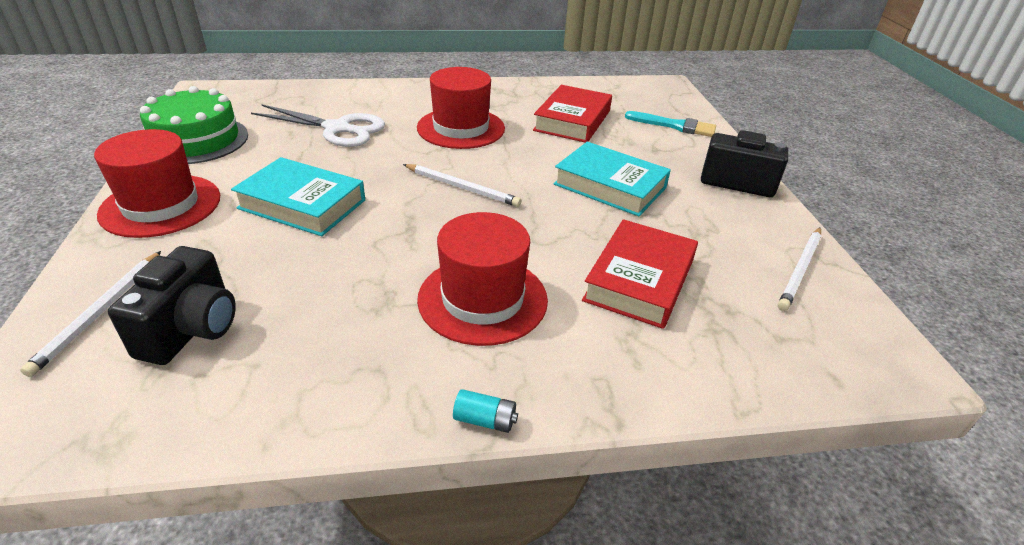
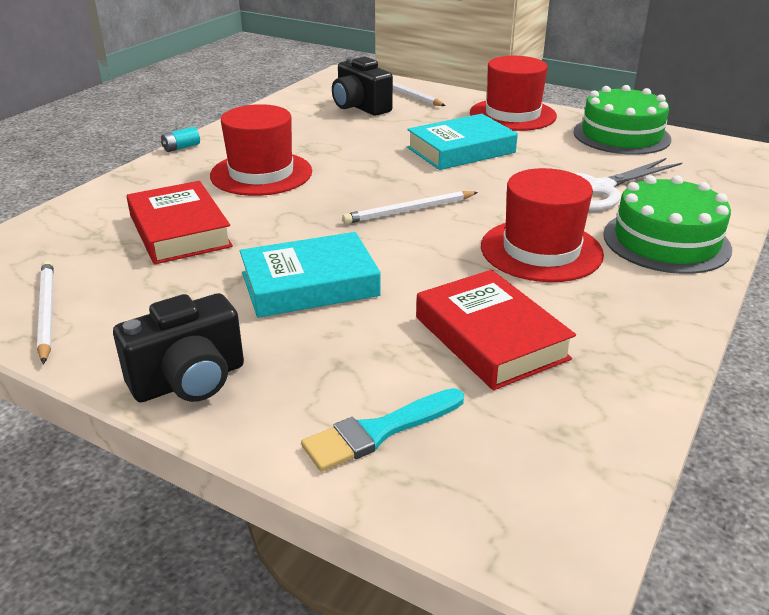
camera: 130 degrees right, 5 degrees down
none -> green cake [603,175,732,274]

